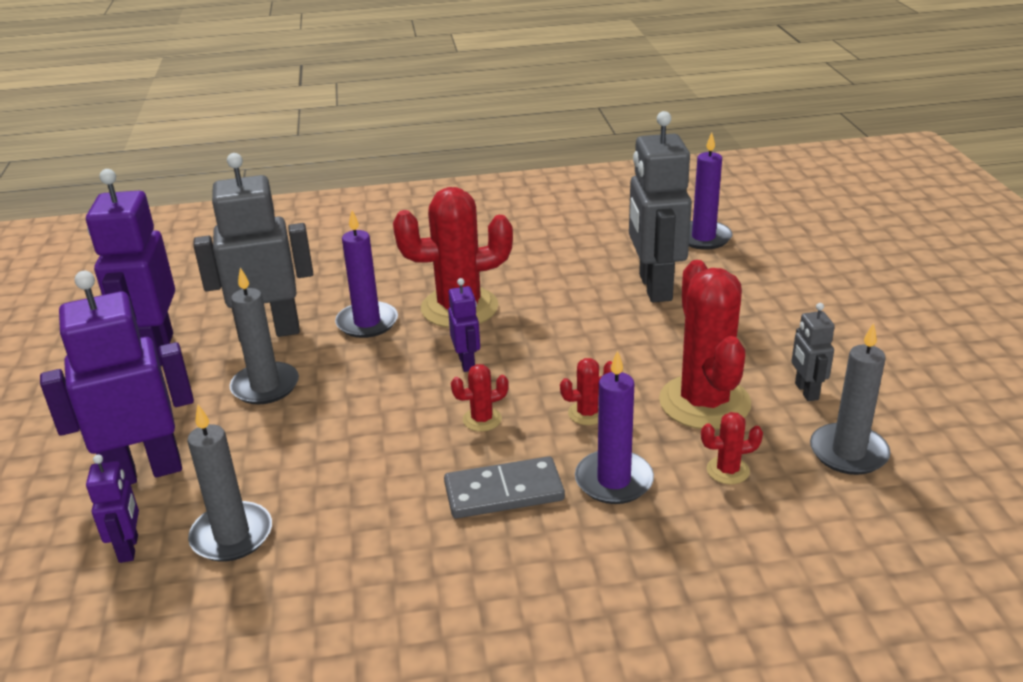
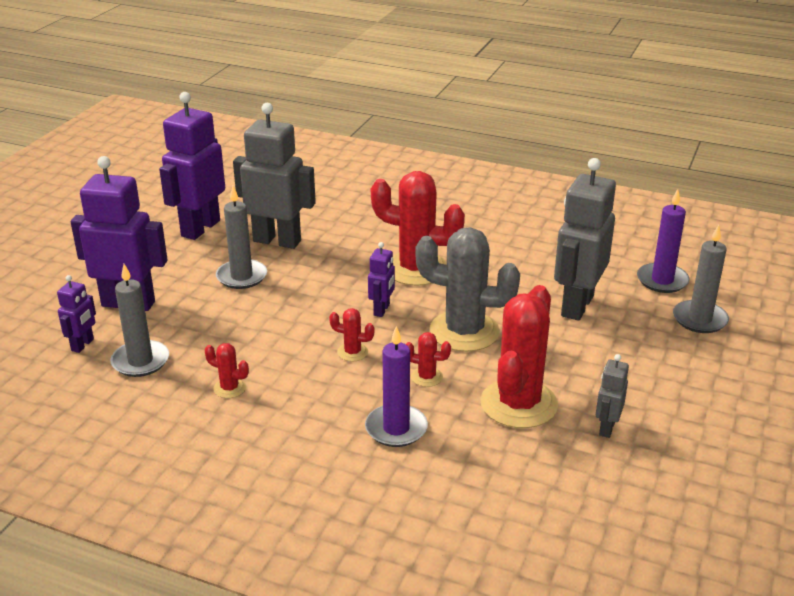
camera: 30 degrees right, 0 degrees up
purple candle [335,210,398,338] -> none
grey domino [444,456,565,518] -> none
red cactus [701,412,763,484] -> red cactus moved to [205,343,249,398]
grey candle [810,323,891,475] -> grey candle moved to [673,225,729,333]
none -> grey cactus [415,227,520,352]

